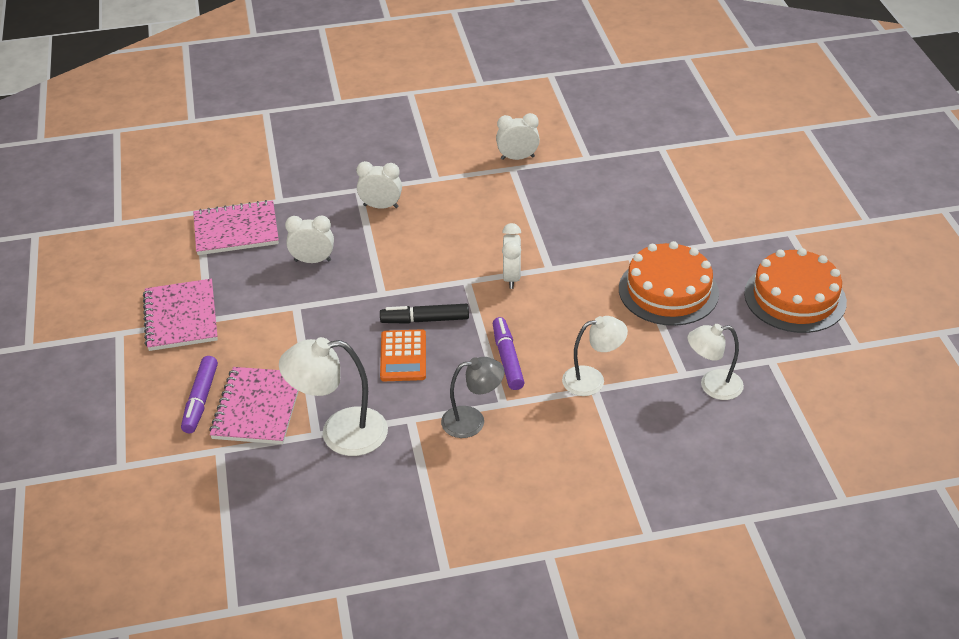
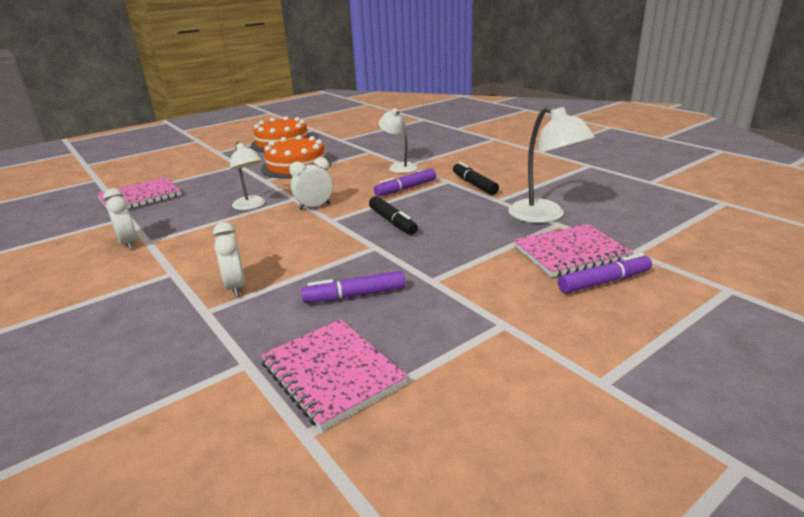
camera: 115 degrees left, 15 degrees down
pink notebook [143,279,218,351] -> pink notebook moved to [97,177,181,209]
white clock [285,216,334,263] -> purple marker [301,271,405,303]
orange calculator [380,329,426,381] -> none
grey lamp [441,357,505,438] -> black marker [453,162,499,195]
white lamp [687,324,744,400] -> white lamp moved to [230,142,265,210]

